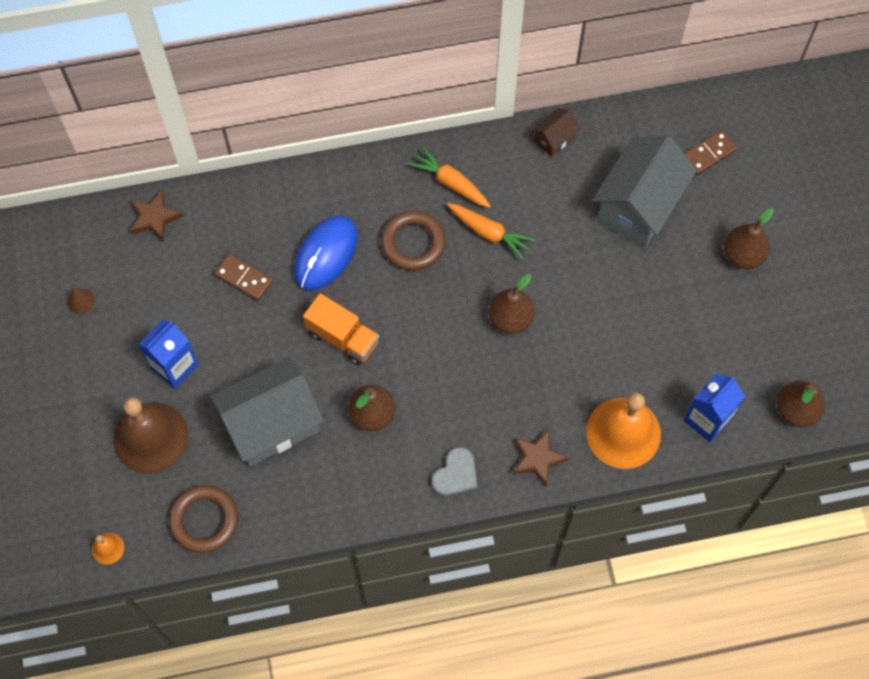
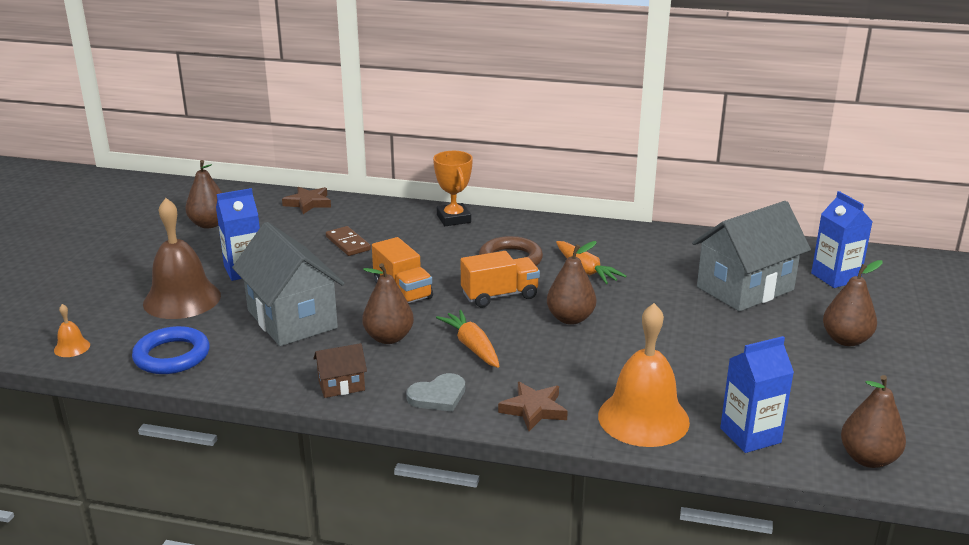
camera: 25 degrees right, 40 degrees down
brown cone [67,289,95,314] -> brown pear [185,160,222,229]
brown ring [169,485,238,553] -> blue ring [132,326,210,374]
grey house [210,357,324,466] -> grey house turned 60 degrees clockwise [232,222,345,346]
blue mouse [294,215,358,291] -> none
orange carrot [408,147,491,208] -> orange carrot moved to [436,310,499,368]
brown house [532,108,580,157] -> brown house moved to [313,343,367,398]
brown domino [684,130,738,175] -> blue carton [811,191,873,288]
none -> orange trophy [433,151,473,226]
none -> orange truck [460,251,540,307]

